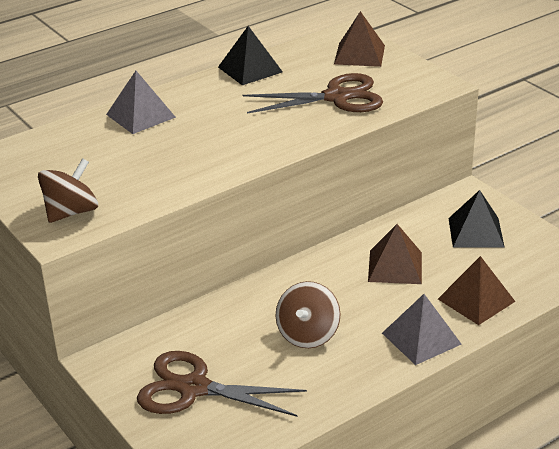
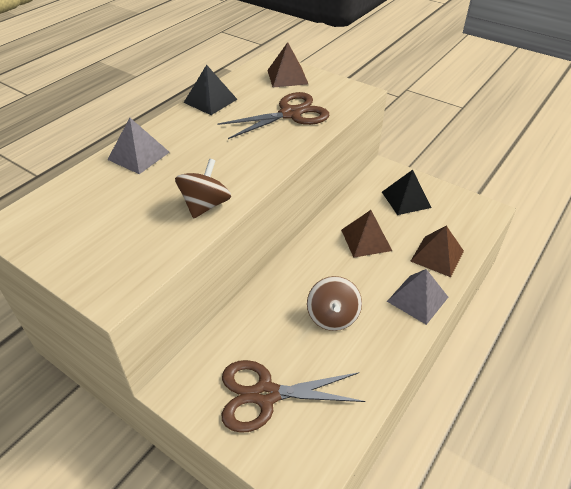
camera: 20 degrees left, 10 degrees up
brown spinning top [38,158,98,223] -> brown spinning top moved to [175,158,231,218]

